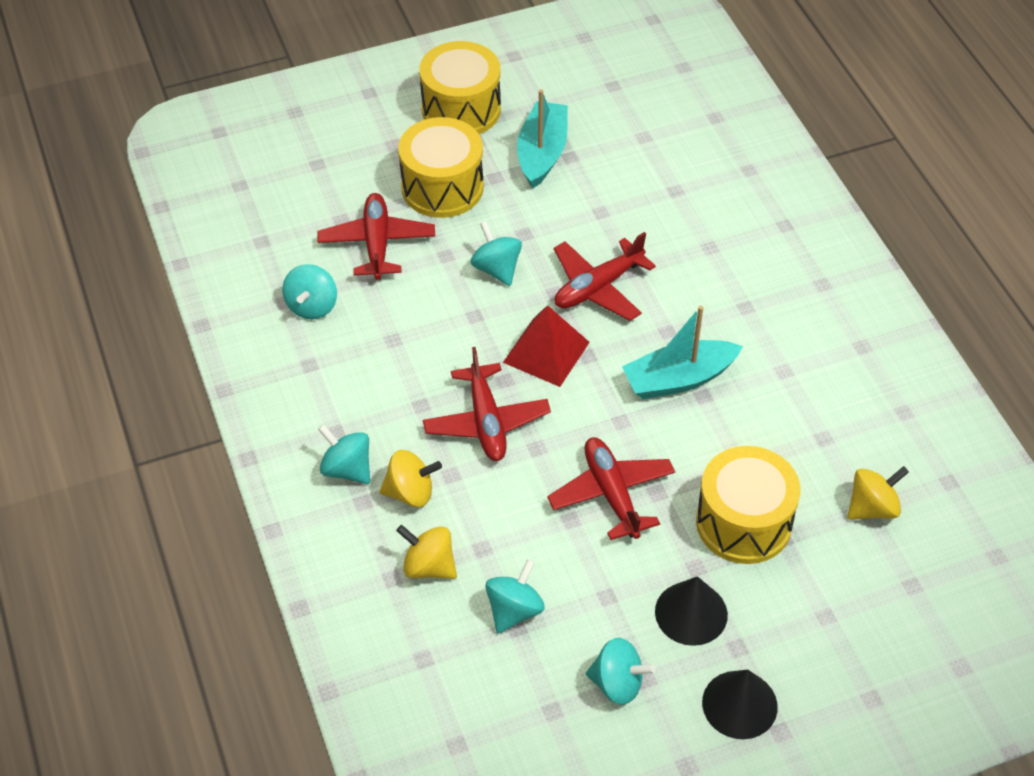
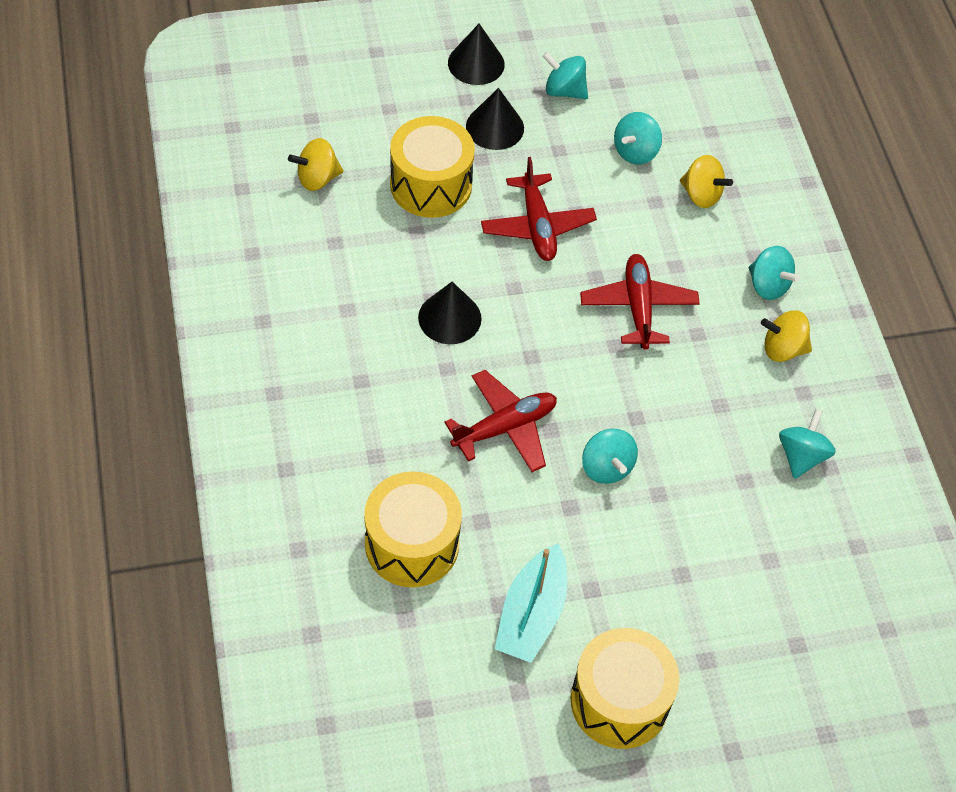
camera: 175 degrees left, 5 degrees up
red plane [317,193,435,280] -> none
yellow spinning top [380,450,442,507] -> yellow spinning top moved to [761,310,812,362]
yellow drum [398,117,484,218] -> yellow drum moved to [364,472,462,587]
red pyramid [503,305,589,387] -> none
turquoise boat [622,306,743,399] -> black cone [418,281,482,344]

